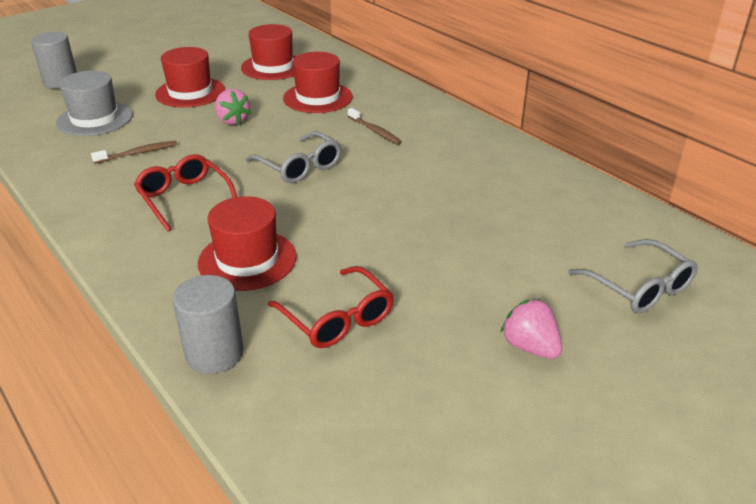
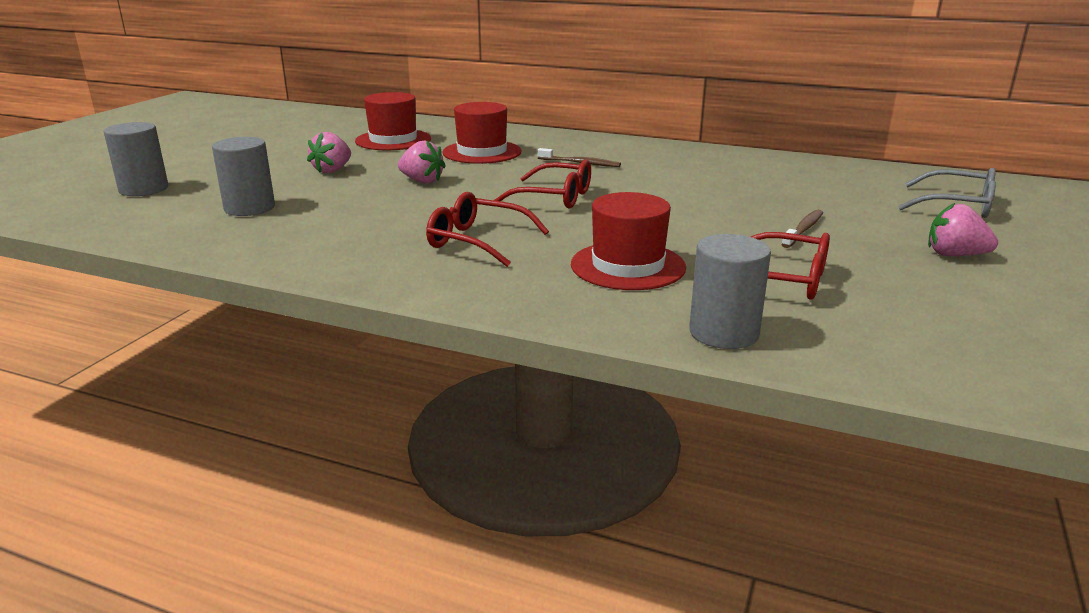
camera: 30 degrees left, 10 degrees down
grey hat [56,71,133,136] -> grey cylinder [212,137,275,216]
brown toothbrush [91,141,178,164] -> brown toothbrush moved to [781,210,823,248]
red hat [155,47,225,107] -> pink strawberry [307,132,351,173]
grey glasses [246,131,341,183] -> red glasses [494,160,591,209]

